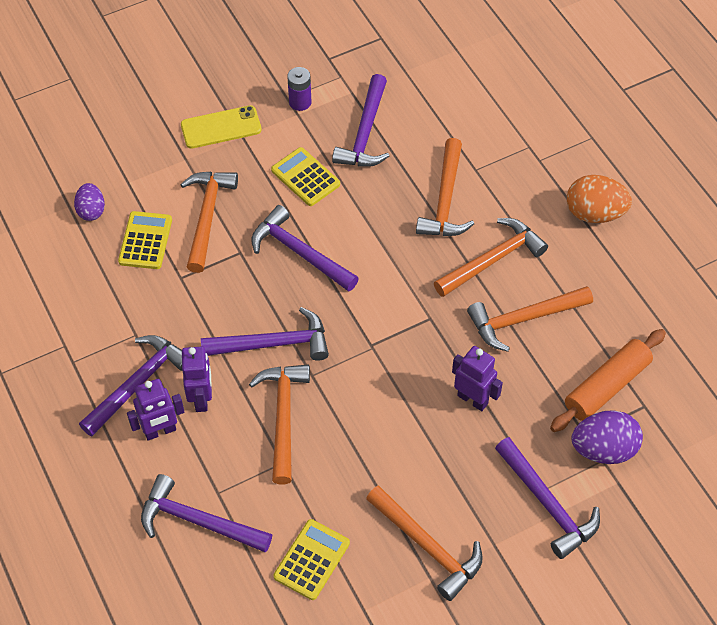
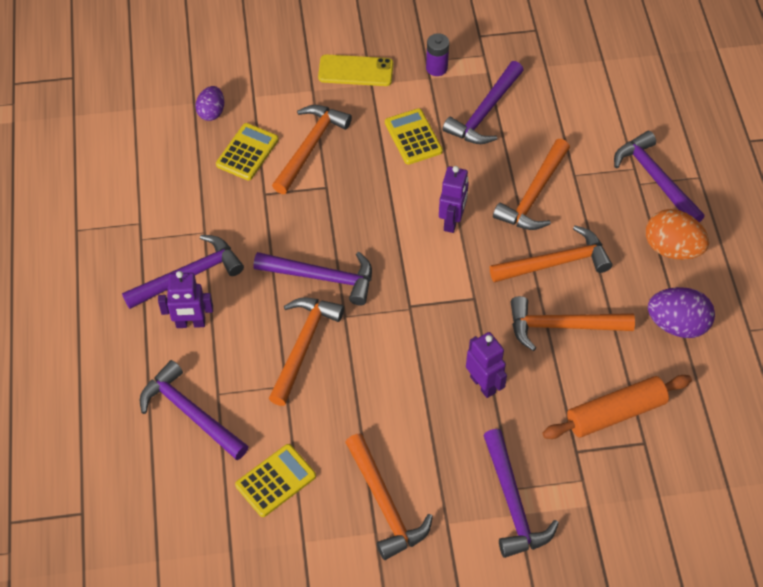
camera: 20 degrees right, 0 degrees up
purple robot [182,346,212,412] -> purple robot moved to [439,166,469,233]
purple hammer [251,205,359,292] -> purple hammer moved to [614,131,705,223]
purple egg [572,410,643,464] -> purple egg moved to [648,287,715,338]

